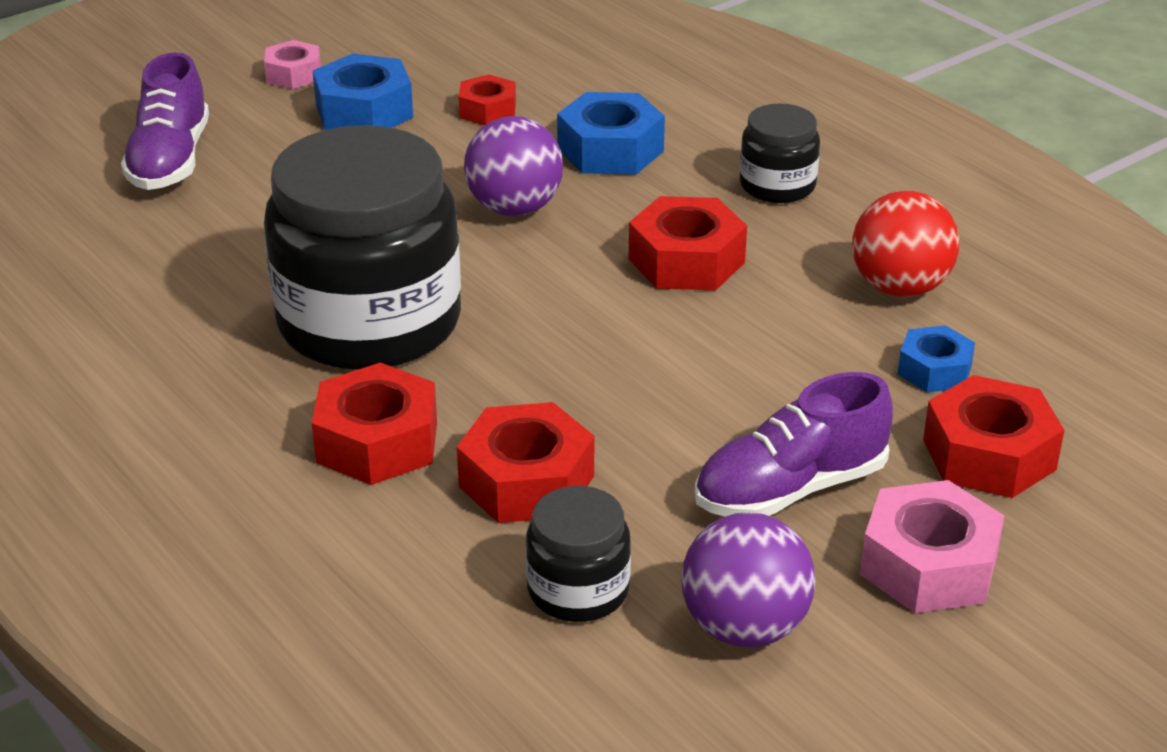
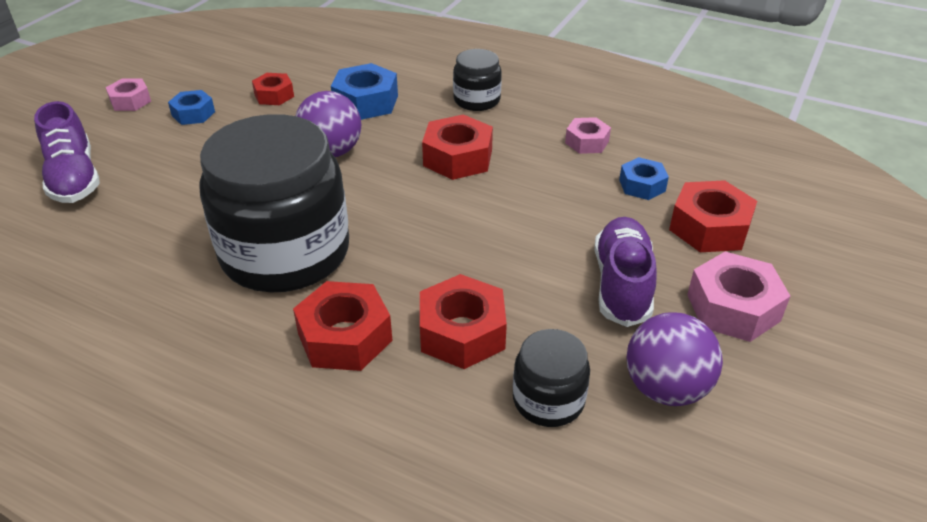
camera: 25 degrees left, 5 degrees up
blue nut [313,53,413,130] -> blue nut [168,90,215,125], size x0.61
purple shoe [695,372,893,516] -> purple shoe turned 150 degrees clockwise [594,217,657,327]
red ball [852,191,959,297] -> pink nut [565,117,611,154]

